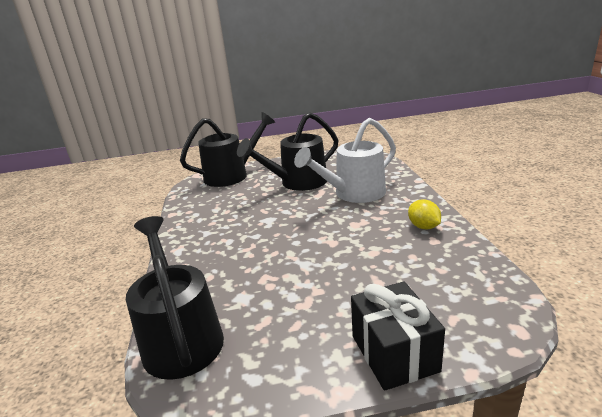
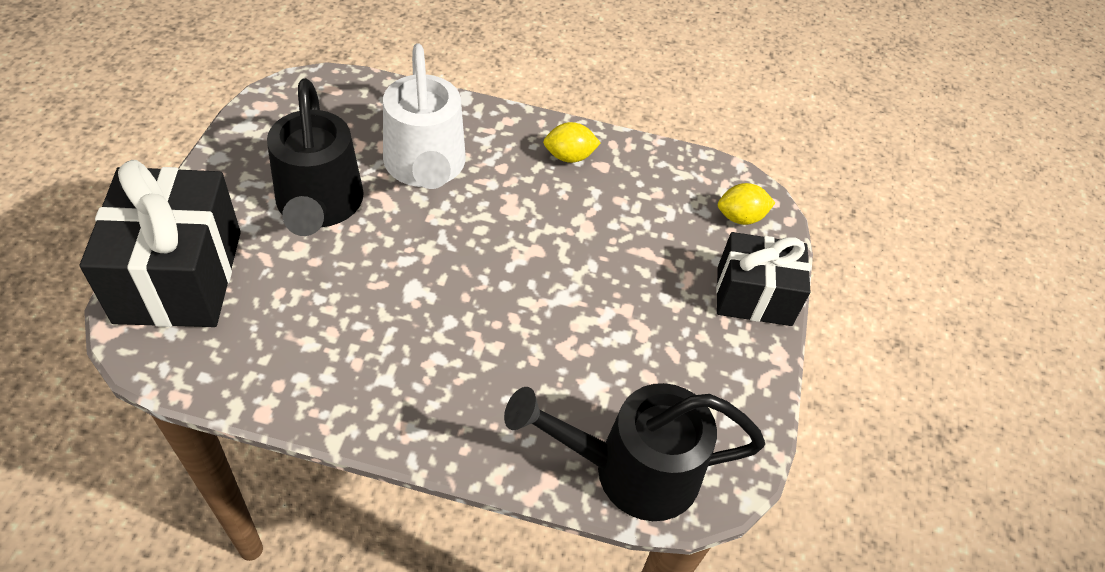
camera: 75 degrees left, 25 degrees up
black watering can [180,112,275,187] -> black gift [80,160,241,327]
none -> yellow lemon [718,183,775,225]

